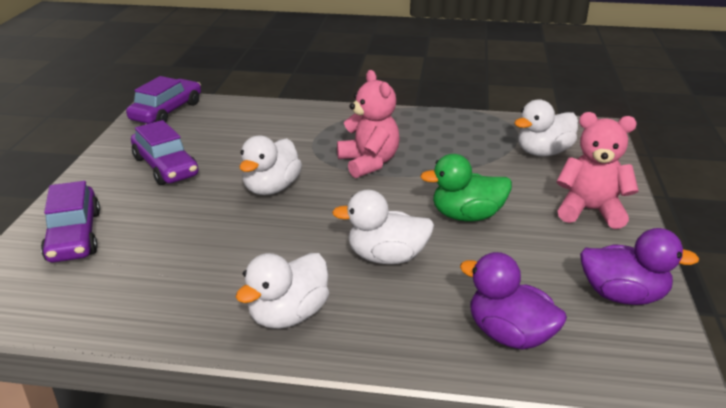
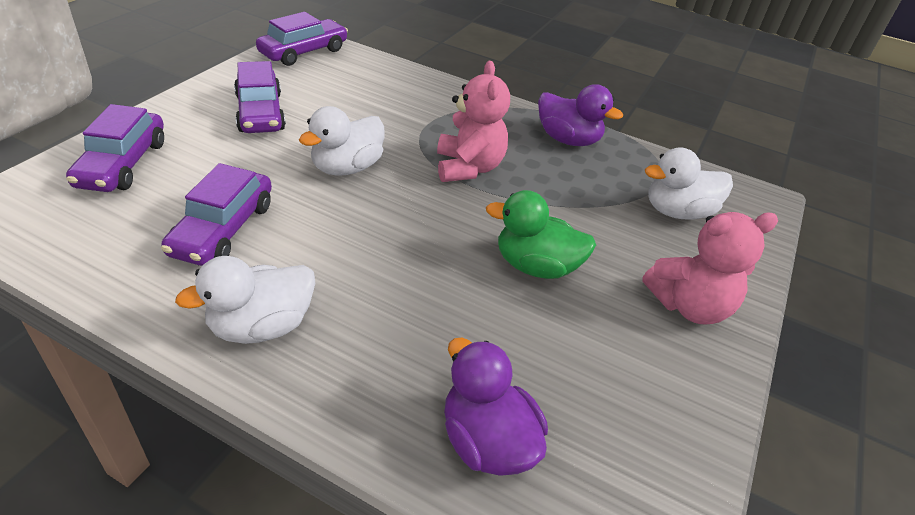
camera: 15 degrees right, 10 degrees up
white duck [332,190,434,264] -> none
pink teddy bear [556,112,639,229] -> pink teddy bear turned 135 degrees clockwise [642,212,778,324]
purple duck [580,228,699,305] -> purple duck moved to [538,84,623,146]
none -> purple car [161,163,272,266]

